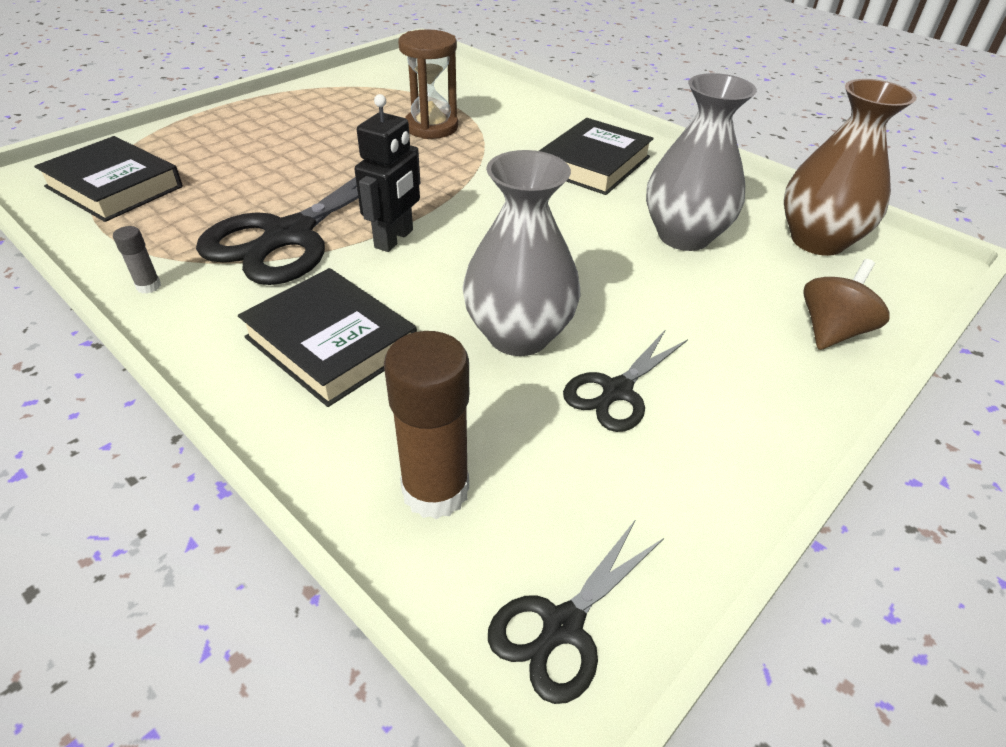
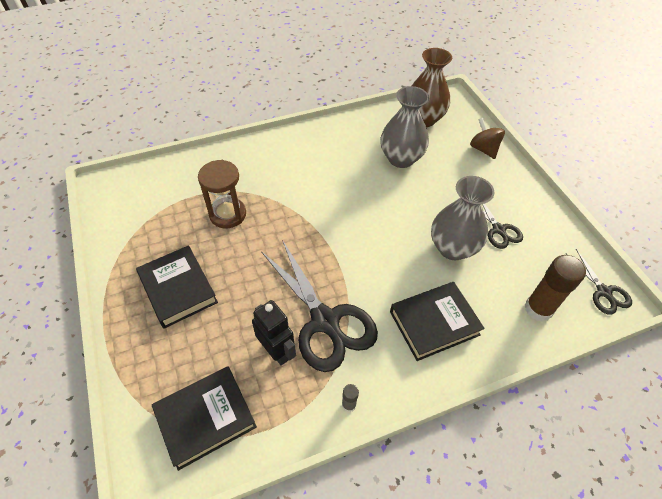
camera: 65 degrees left, 10 degrees up
black robot [354,94,420,252] -> black robot moved to [252,300,296,366]
black book [539,118,654,195] -> black book moved to [136,245,218,329]

